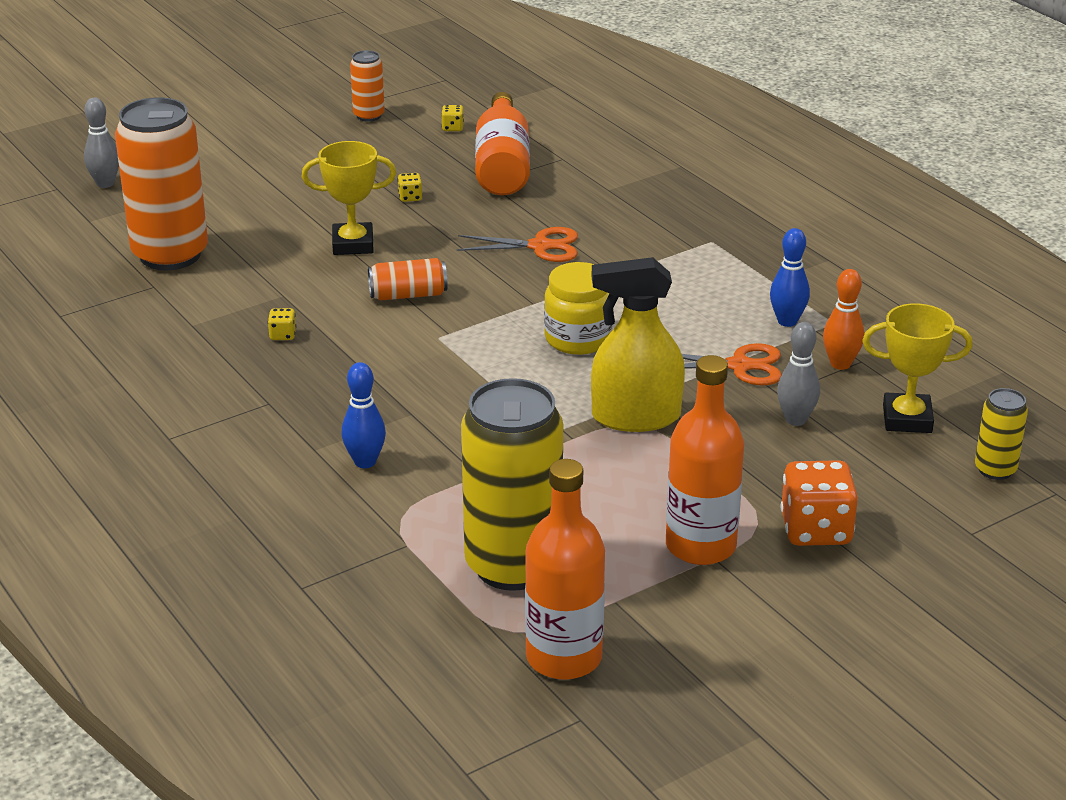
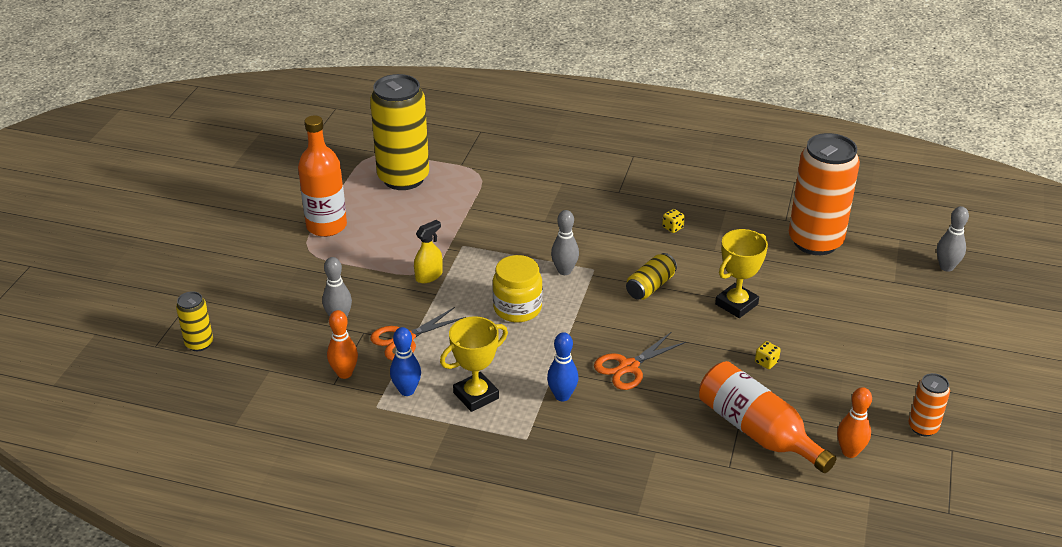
camera: 140 degrees right, 5 degrees up
blue bowling pin [342,362,386,468] -> blue bowling pin moved to [547,332,578,401]
orange can [368,258,448,300] -> yellow can [626,253,677,300]
yellow dice [441,105,464,131] -> orange bowling pin [837,387,872,458]
orange bottle [525,459,605,680] -> none
yellow spray bottle [591,257,685,432] -> yellow spray bottle [414,220,443,283], size x0.53
orange dice [781,460,858,546] -> none
yellow trophy [862,303,973,433] -> yellow trophy moved to [440,316,508,412]
none -> grey bowling pin [551,210,579,275]

